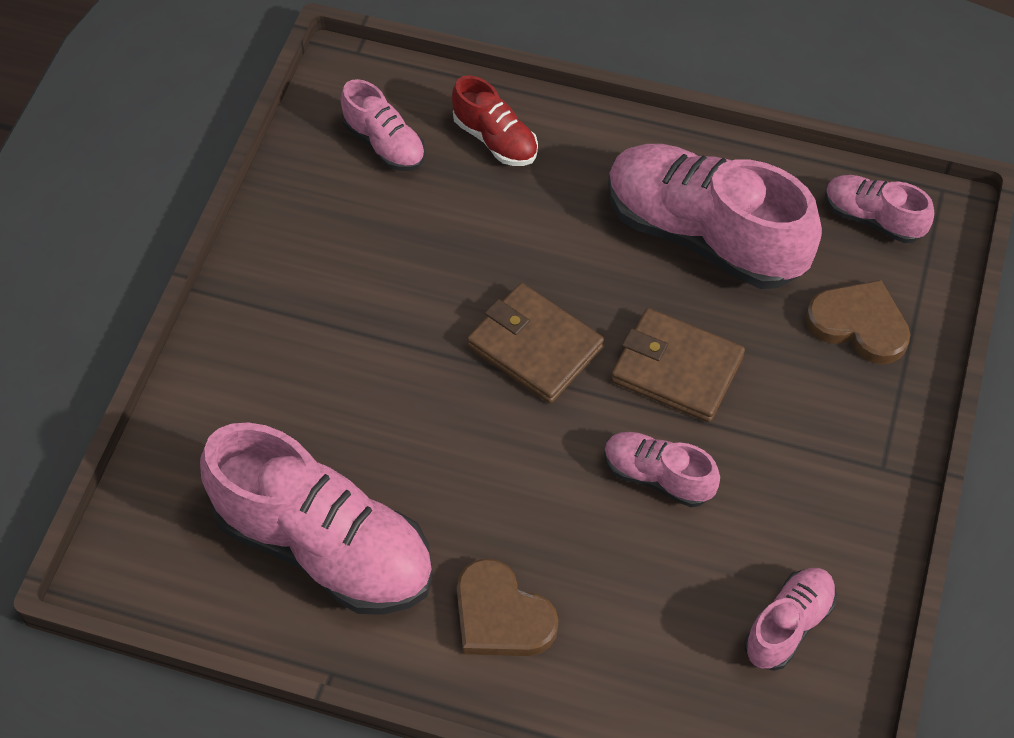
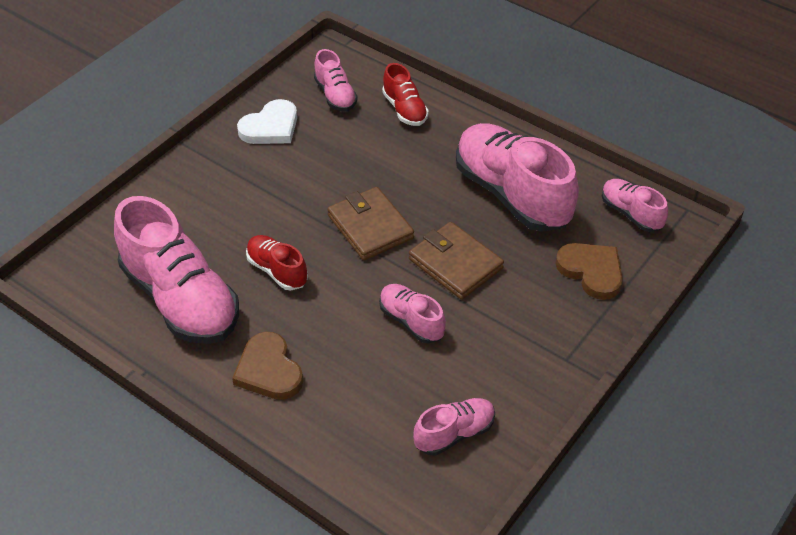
camera: 20 degrees right, 10 degrees down
none -> white heart [237,99,297,144]
none -> red shoe [246,235,308,290]

